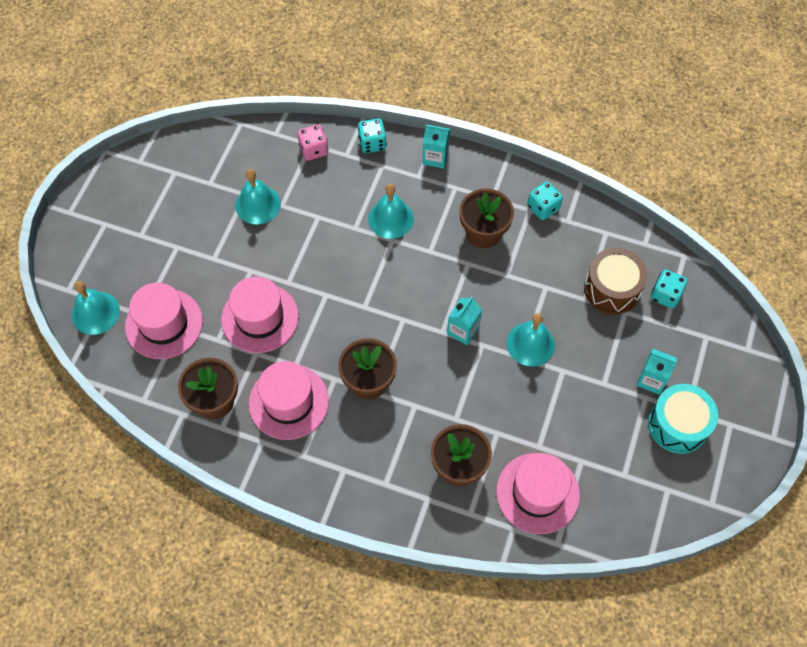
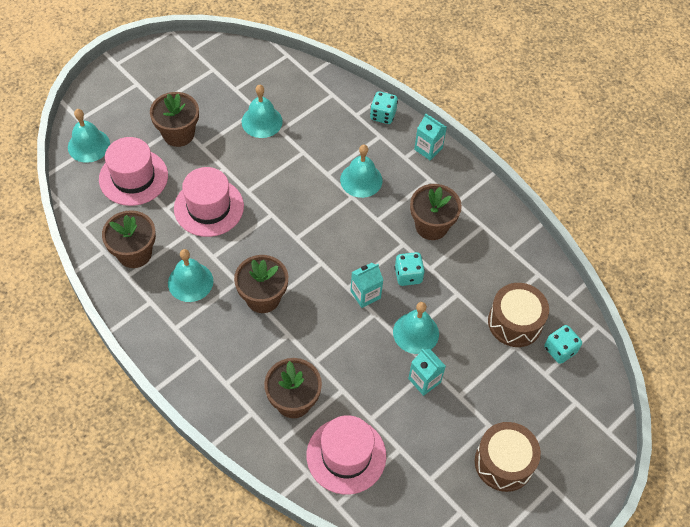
camera: 25 degrees right, 5 degrees down
pink hat [249,361,329,440] -> turquoise bell [168,249,213,302]
pink dice [297,124,328,161] -> none
turquoise dice [527,182,563,220] -> turquoise dice moved to [394,252,425,286]
turquoise carton [636,348,677,395] -> turquoise carton moved to [408,349,446,396]
turquoise drum [648,384,718,454] -> brown drum [475,422,541,492]
none -> brown flower pot [150,92,199,147]

